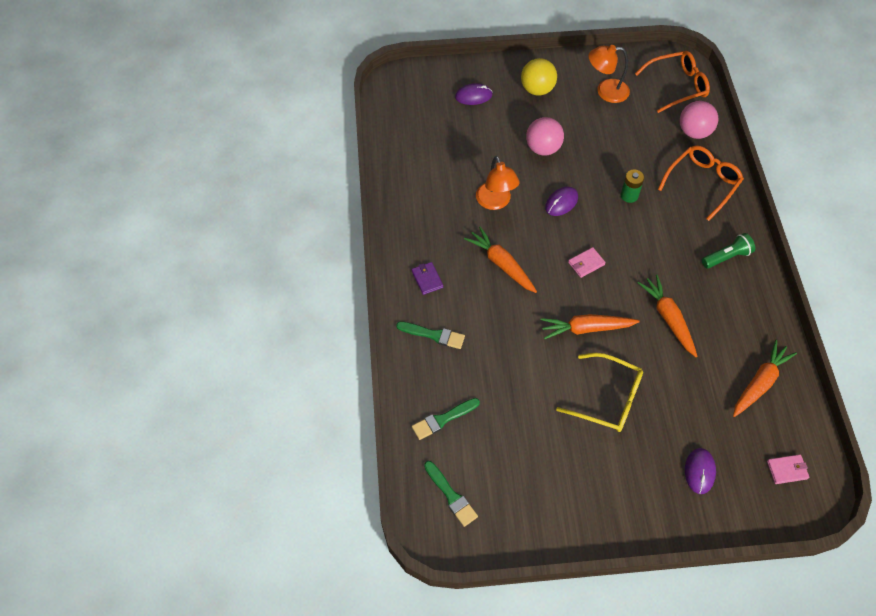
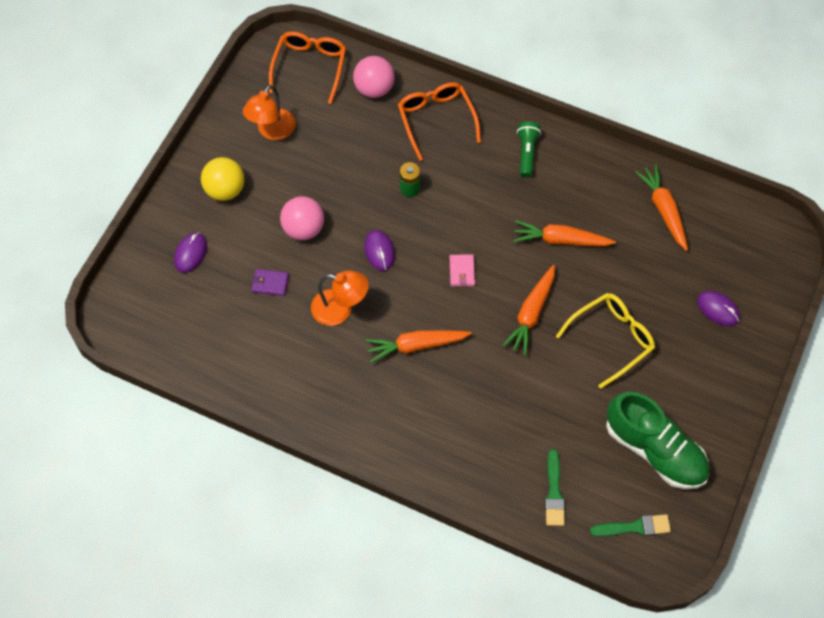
camera: 60 degrees left, 5 degrees up
green brush [396,321,465,349] -> none
purple wallet [412,262,443,295] -> purple wallet moved to [251,269,289,296]
pink wallet [767,454,809,484] -> none
none -> green shoe [606,392,710,489]

